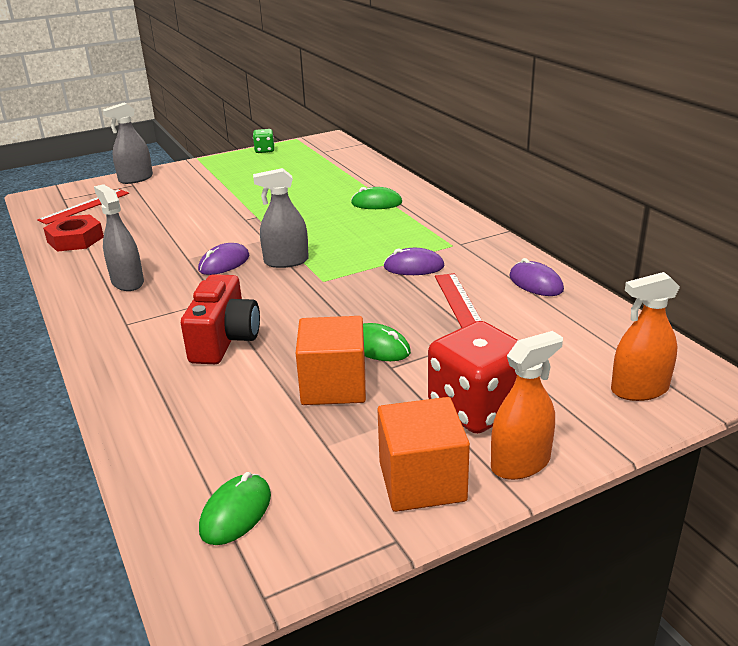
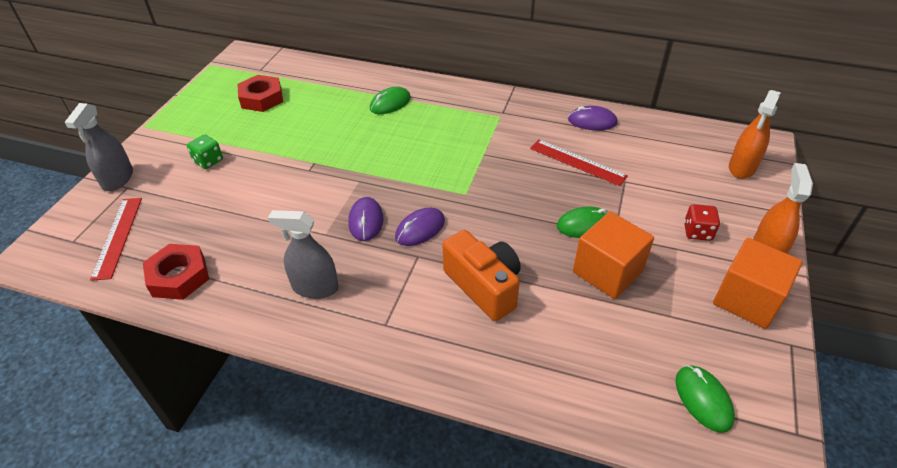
camera: 45 degrees left, 15 degrees up
red camera [181,274,260,364] -> orange camera [443,230,521,321]
green dice [253,129,274,153] -> green dice moved to [187,134,223,169]
grey spray bottle [253,168,309,268] -> none
purple mouse [383,248,444,275] -> purple mouse moved to [395,208,445,246]
red dice [428,321,518,434] -> red dice [684,204,720,241], size x0.48
none -> red nut [238,75,283,112]

